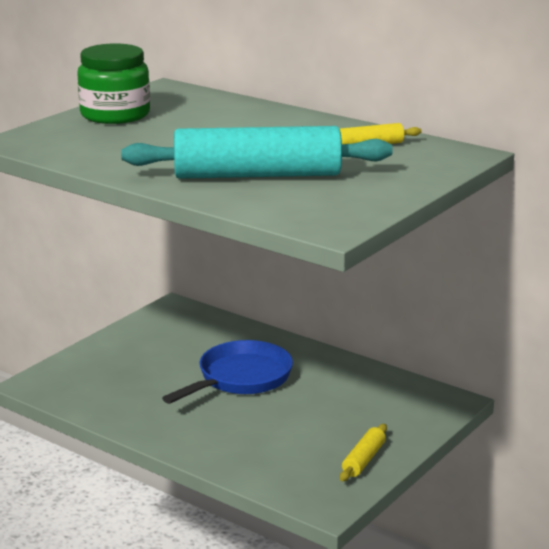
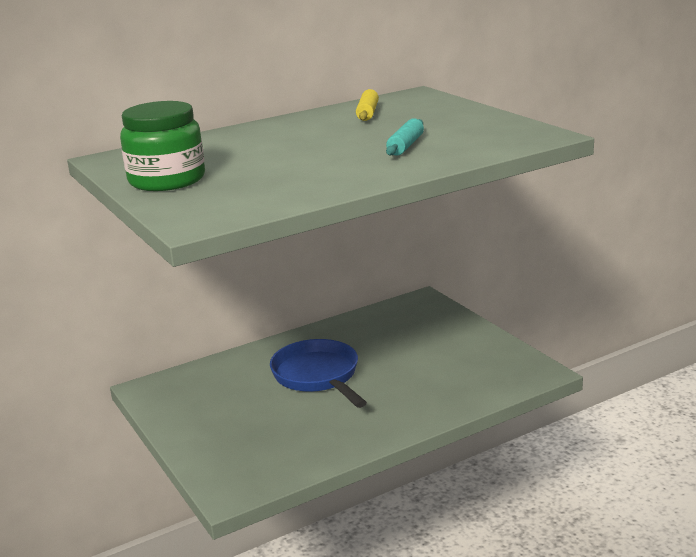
camera: 65 degrees left, 0 degrees up
turquoise rolling pin [121,126,393,179] -> turquoise rolling pin [386,118,424,156], size x0.44
yellow rolling pin [340,424,387,481] -> none

